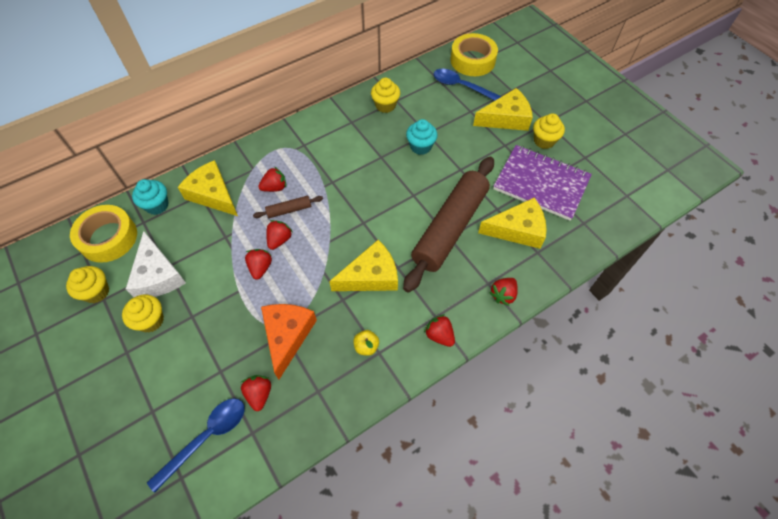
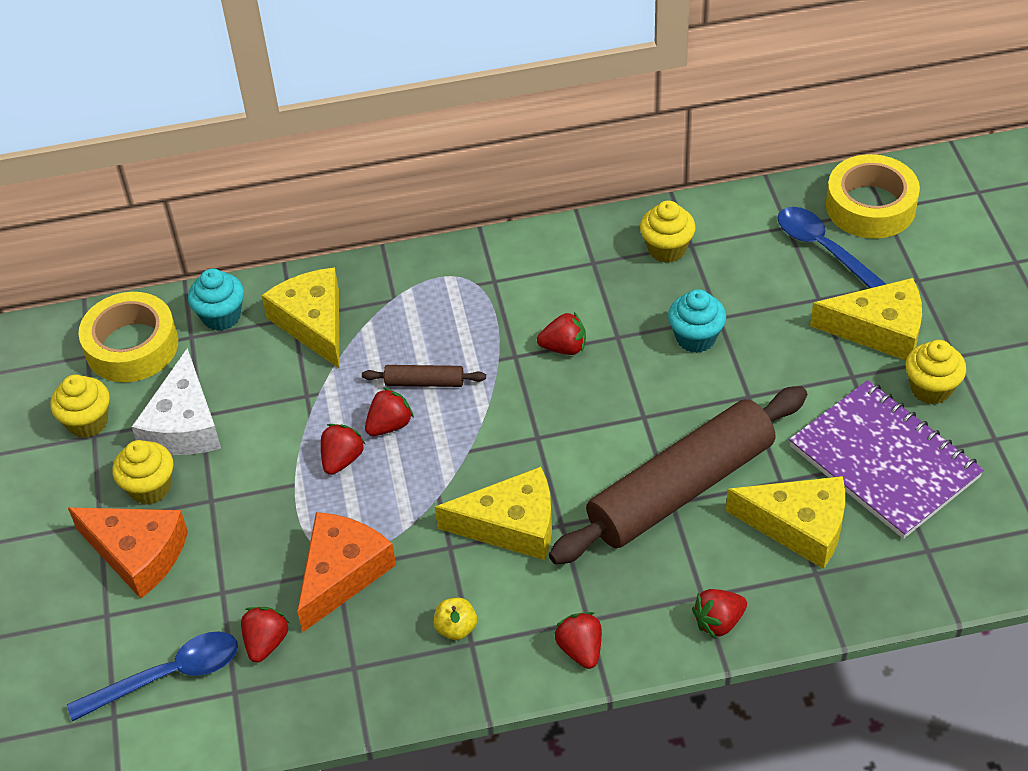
camera: 25 degrees right, 10 degrees down
red strawberry [258,167,286,192] -> red strawberry moved to [537,312,586,355]
none -> orange cheese [68,507,188,599]

